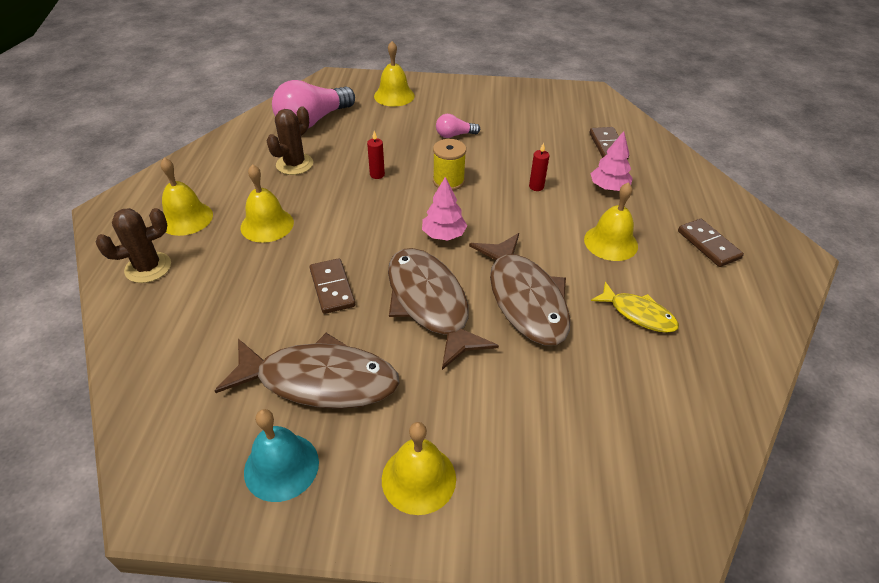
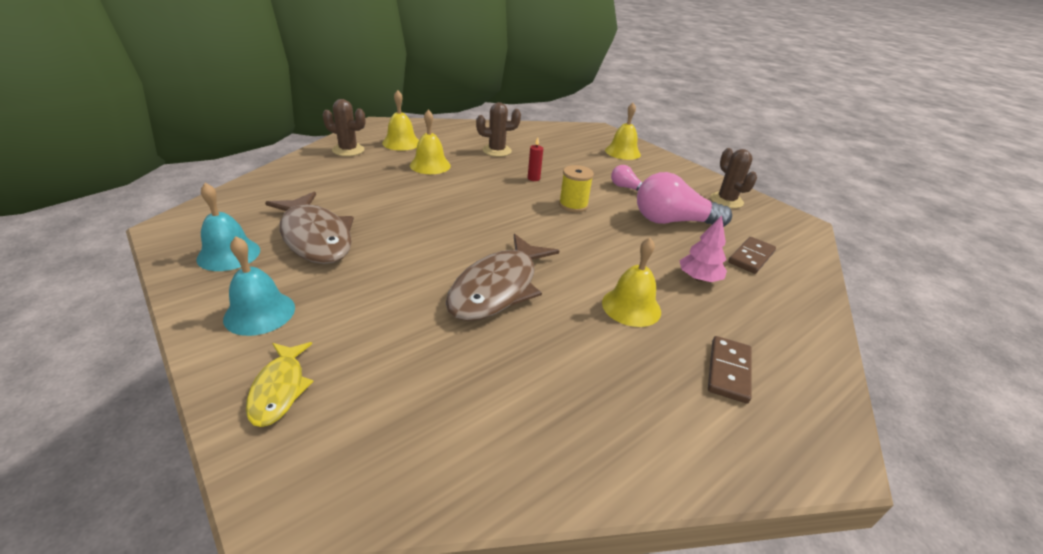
camera: 45 degrees right, 10 degrees down
pink light bulb [272,80,355,128] -> pink light bulb moved to [637,172,732,227]
brown domino [310,258,355,314] -> none
yellow bell [382,422,456,515] -> turquoise bell [223,236,295,336]
brown fish [388,248,499,370] -> none
pink tree [422,177,467,240] -> none
red candle [529,143,550,191] -> none
yellow fish [591,282,679,333] -> yellow fish moved to [246,342,314,427]
none -> brown cactus [710,148,757,208]

